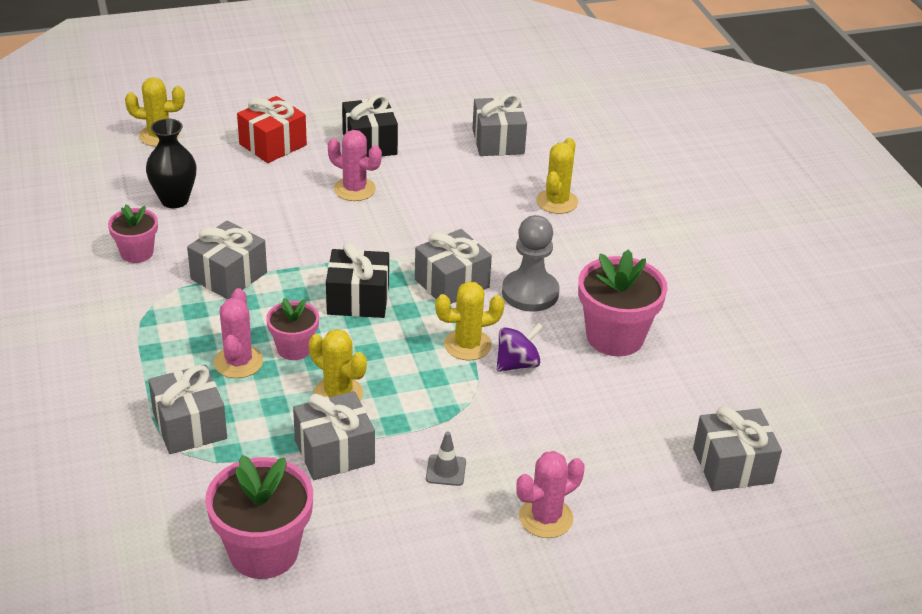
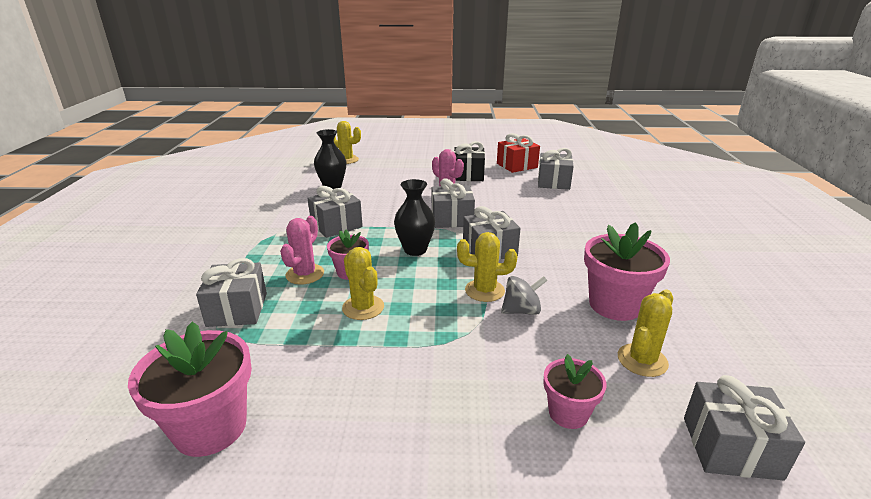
camera: 20 degrees right, 10 degrees down
pink flower pot [108,204,158,263] -> pink flower pot moved to [544,354,607,429]
red gift [237,96,307,163] -> red gift moved to [497,133,540,173]
grey gift [293,391,375,480] -> grey gift moved to [432,178,475,228]
black gift [326,242,389,318] -> black vase [394,179,435,256]
grey traffic cone [426,432,466,486] -> none
purple spinning top [496,323,543,372] -> grey spinning top [501,276,548,315]
grey pawn [502,215,559,312] -> none
pink cactus [516,451,585,538] -> none
yellow cactus [536,138,578,214] -> yellow cactus moved to [618,289,673,377]

